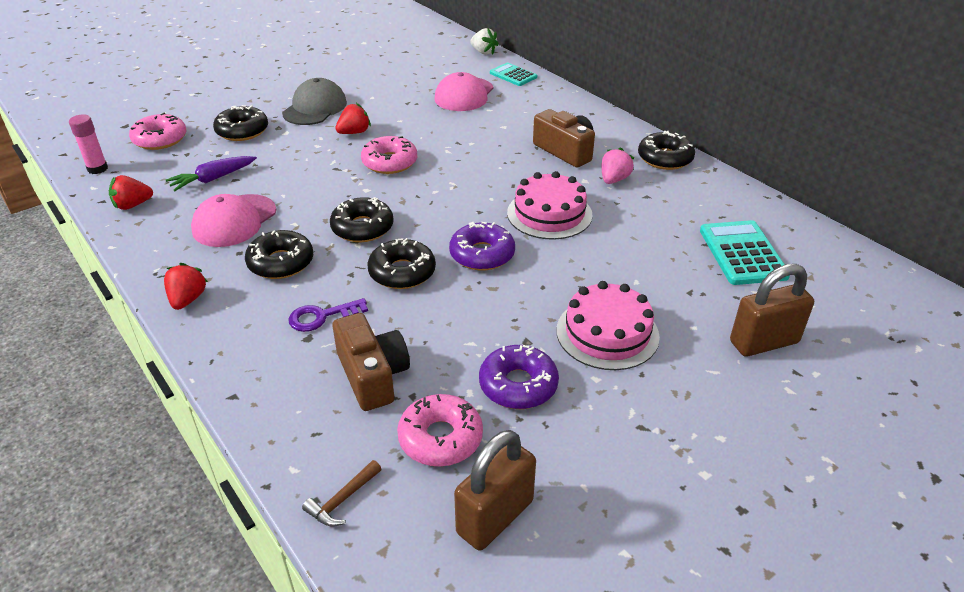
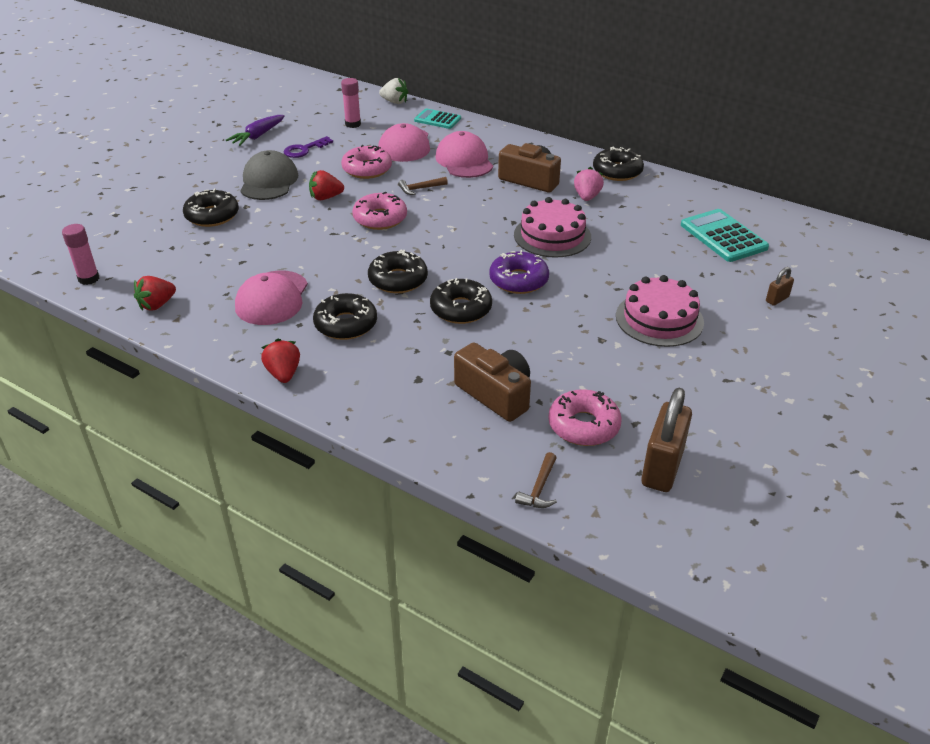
camera: 20 degrees left, 0 degrees up
pink donut [129,113,186,150] -> pink donut moved to [341,145,392,179]
purple carrot [166,156,257,191] -> purple carrot moved to [226,115,285,146]
purple key [288,298,368,332] -> purple key moved to [284,136,333,158]
red strawberry [335,103,371,134] -> red strawberry turned 135 degrees counterclockwise [309,170,344,200]
purple donut [479,345,559,409] -> none
brown padlock [730,264,814,357] -> brown padlock [766,267,794,306], size x0.47
none -> pink glue stick [341,78,361,128]
none -> brown hammer [398,177,448,195]
none -> pink cap [435,131,493,178]

